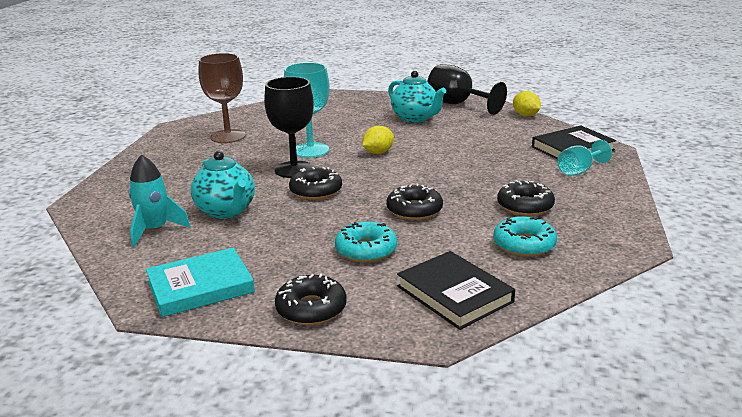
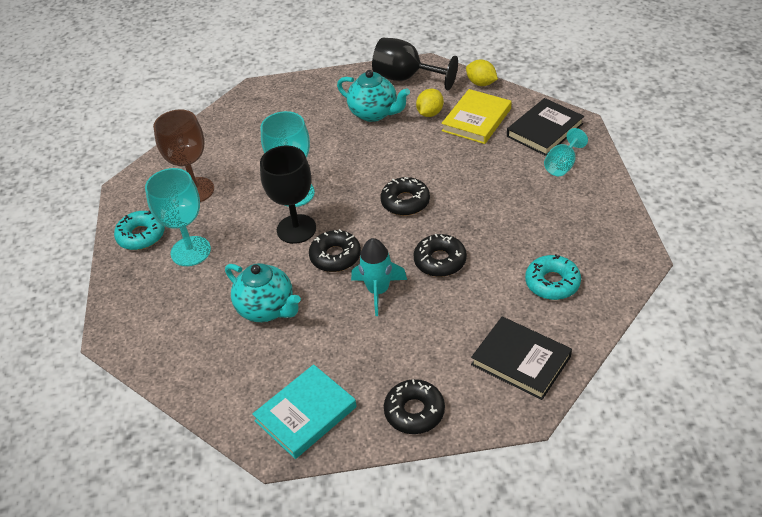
camera: 15 degrees left, 20 degrees up
turquoise rocket [128,154,191,247] -> turquoise rocket moved to [351,238,407,316]
turquoise donut [335,222,397,262] -> turquoise donut moved to [114,211,165,250]
yellow lemon [362,126,394,154] -> yellow lemon moved to [416,89,444,117]
black donut [497,180,555,216] -> black donut moved to [381,177,430,216]
none -> turquoise goblet [145,168,211,266]
none -> yellow book [441,89,511,144]

